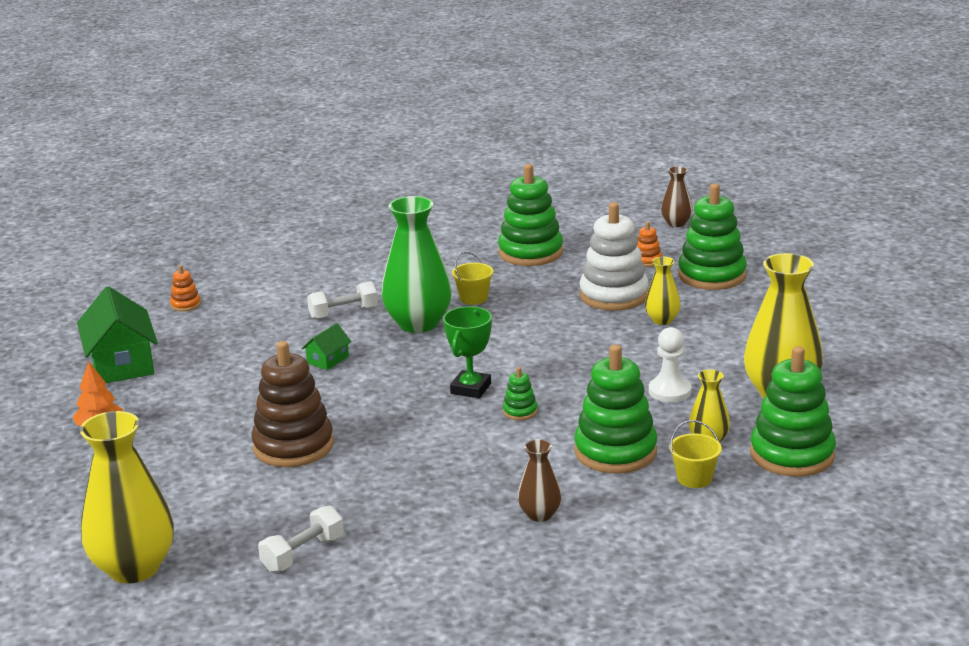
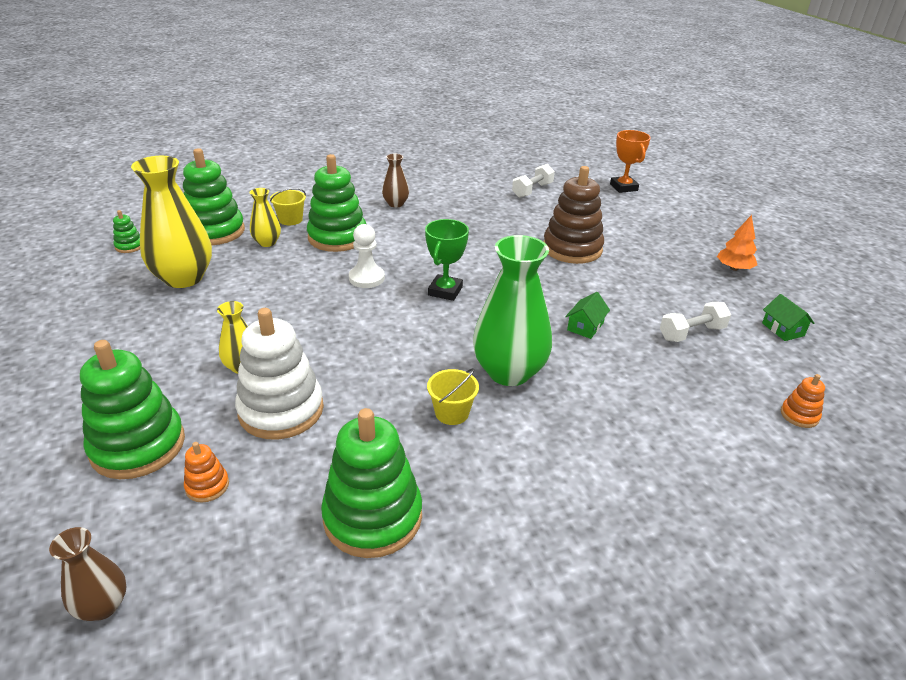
camera: 175 degrees right, 10 degrees up
green house [77,286,158,383] -> green house [762,294,814,341], size x0.48
yellow vase [80,411,174,584] -> orange trophy [610,130,651,193]
white dumbbell [307,281,378,319] -> white dumbbell moved to [660,302,731,342]
green stacking toy [503,367,538,420] -> green stacking toy moved to [113,210,140,253]
white pawn [649,327,692,402] -> white pawn moved to [349,224,385,288]

